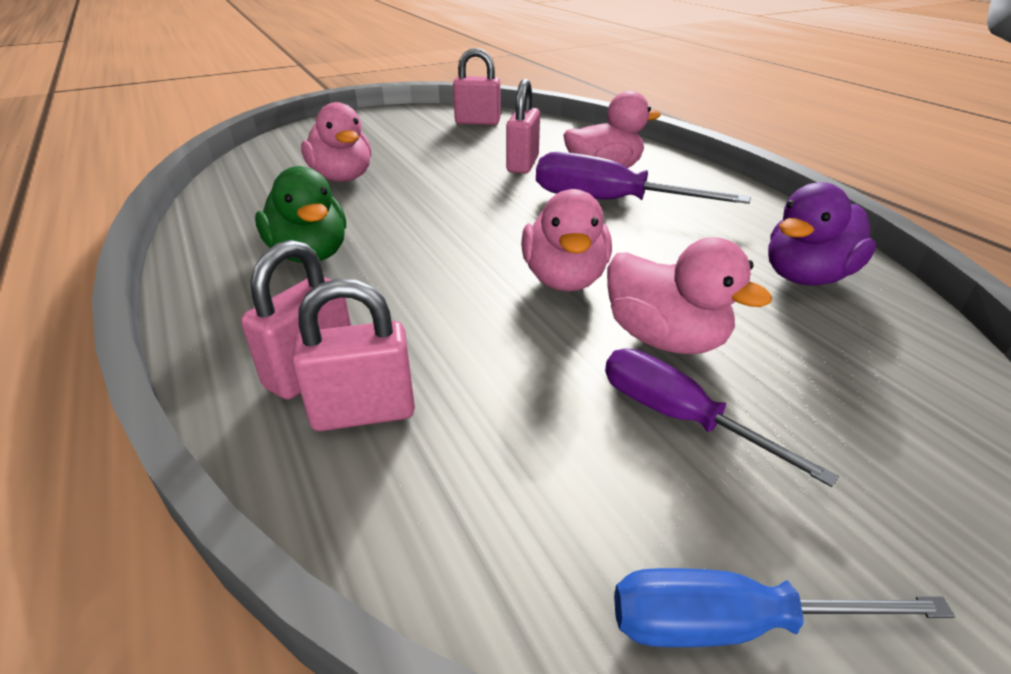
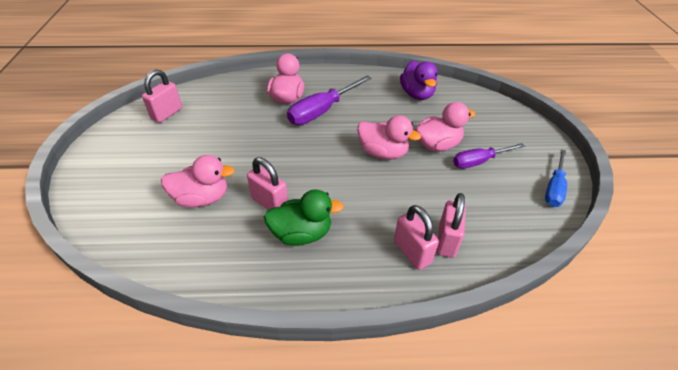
camera: 65 degrees left, 10 degrees up
pink padlock [506,79,540,174] -> pink padlock moved to [247,157,288,210]

